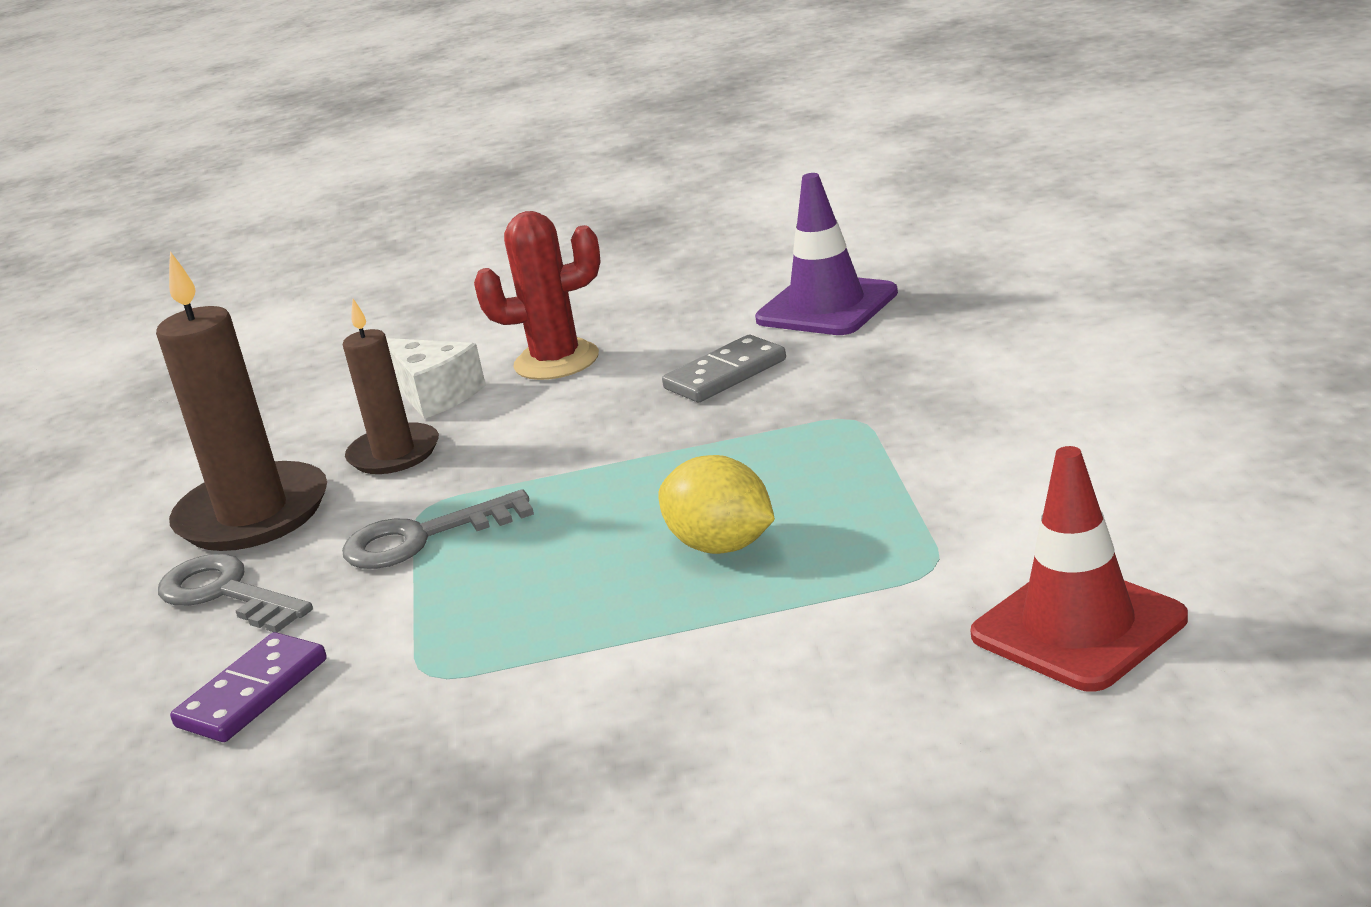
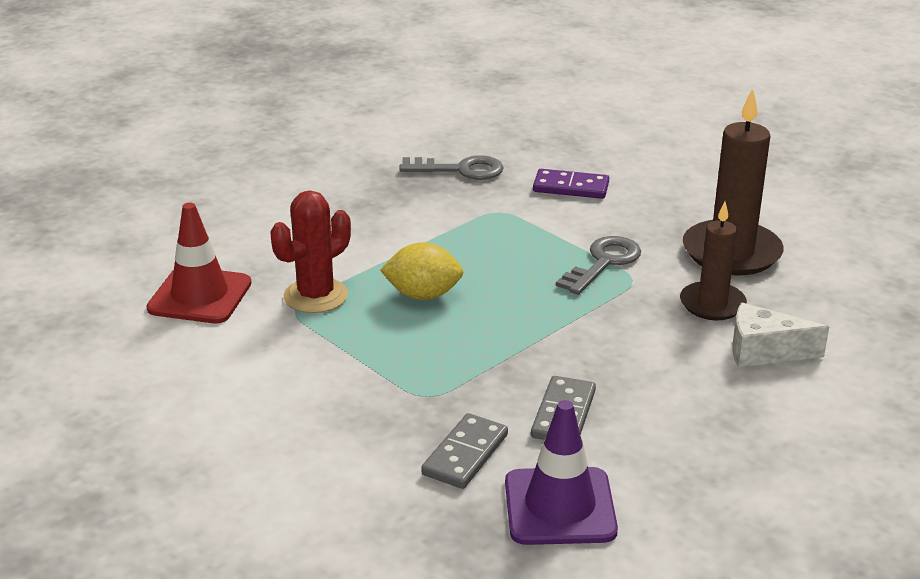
camera: 140 degrees right, 5 degrees up
grey key [158,554,313,633] -> grey key moved to [399,155,504,180]
purple domino [170,632,327,742] -> purple domino turned 75 degrees counterclockwise [533,169,609,199]
red cactus [474,211,600,380] -> red cactus moved to [270,190,351,313]
none -> grey domino [421,413,508,489]

